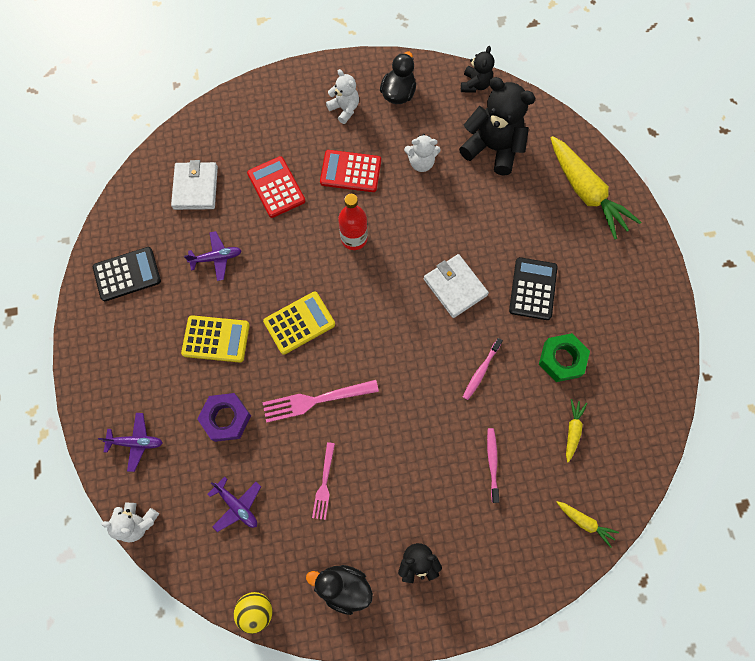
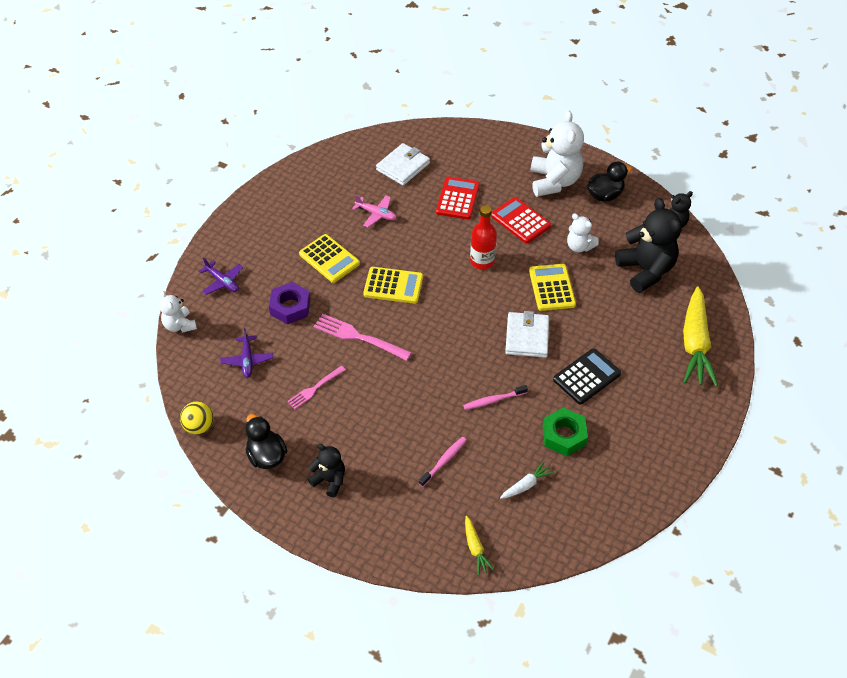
camera: 40 degrees right, 20 degrees down
black calculator [93,247,161,301] -> none
purple plane [184,231,242,281] -> pink plane [352,195,396,227]
white teddy bear [326,69,359,124] -> white teddy bear [531,111,584,197], size x1.83
yellow carrot [566,399,587,463] -> white carrot [500,461,554,499]
none -> yellow calculator [529,264,576,311]

